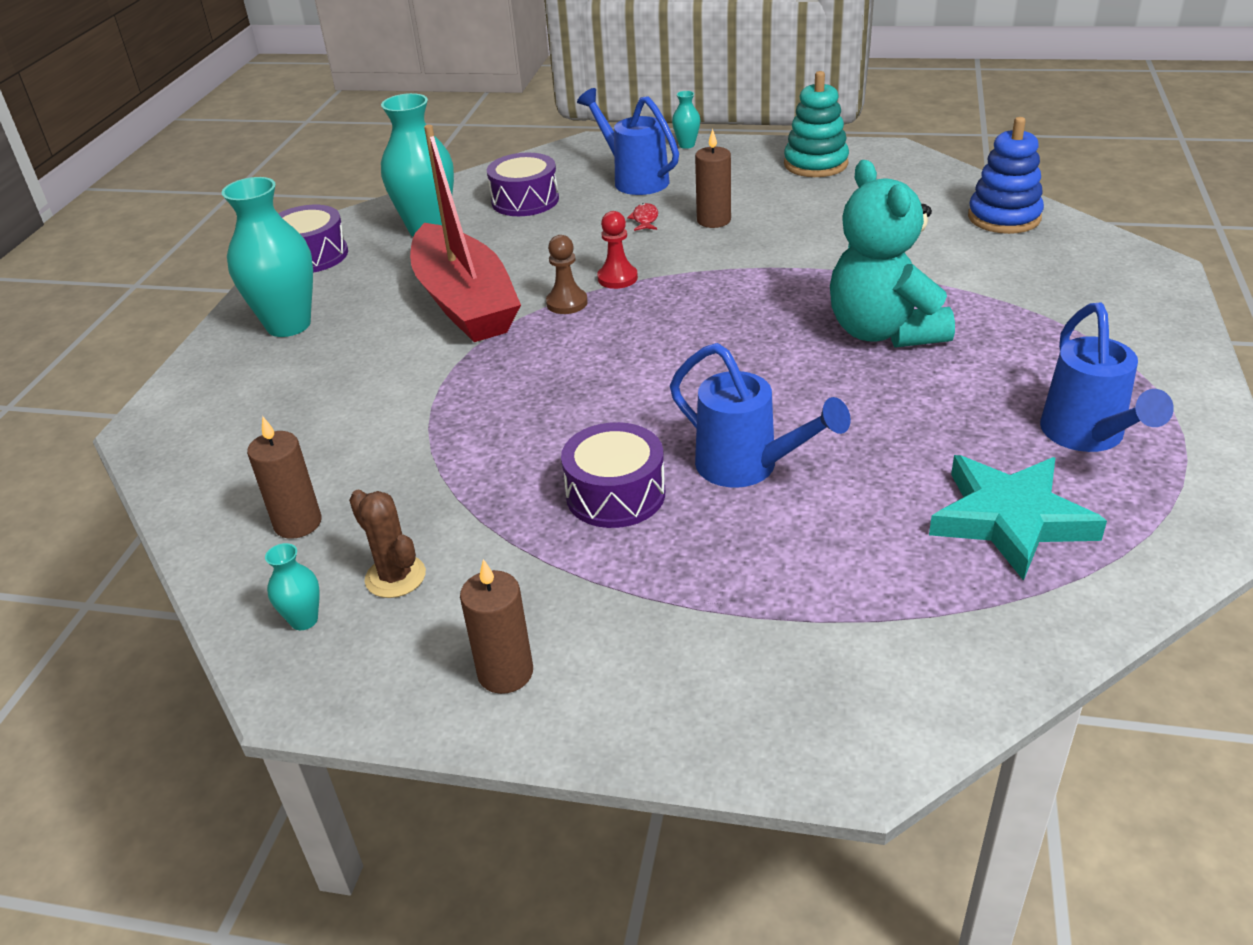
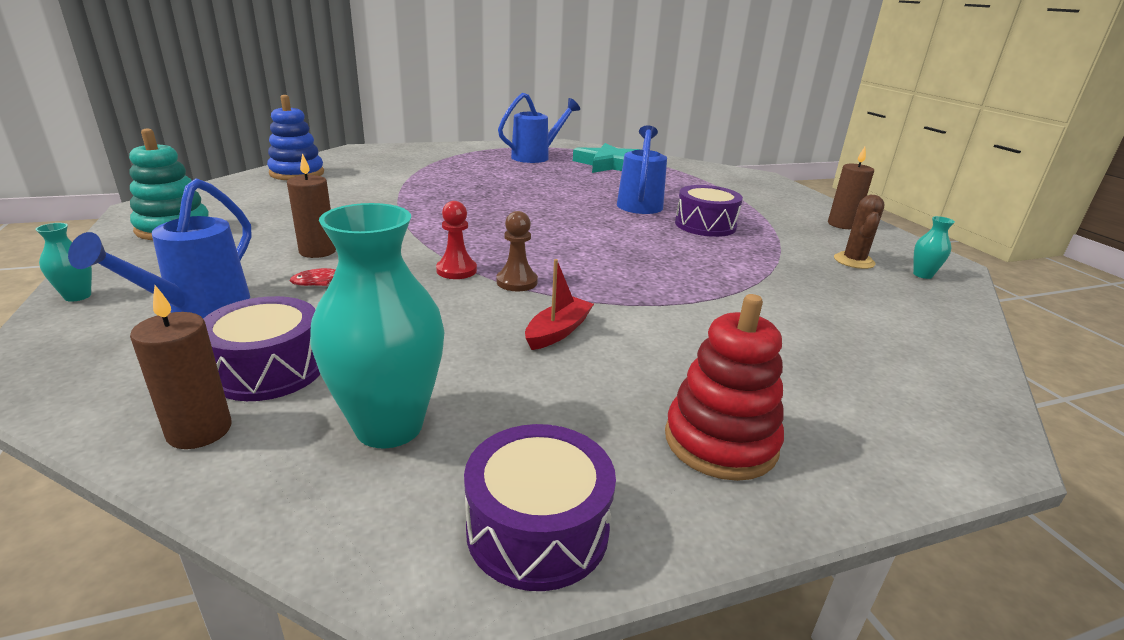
camera: 125 degrees left, 10 degrees down
turquoise vase [221,177,313,337] -> red stacking toy [665,294,784,481]
brown candle [247,417,322,539] -> brown candle moved to [130,285,231,449]
red boat [410,125,521,342] -> red boat [525,259,594,350], size x0.40
turquoise teddy bear [830,160,955,348] -> none

